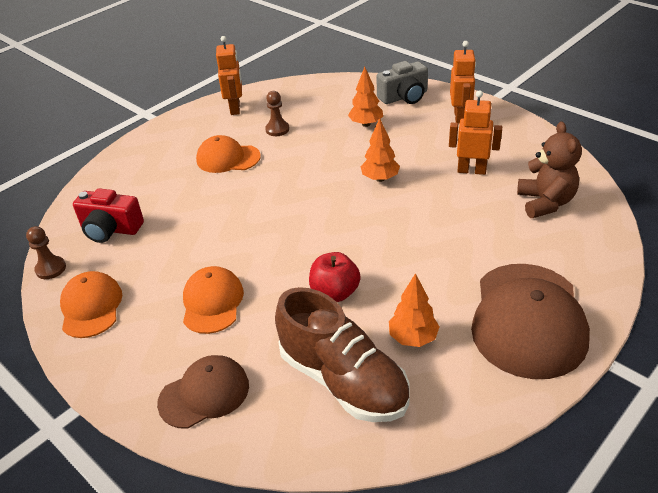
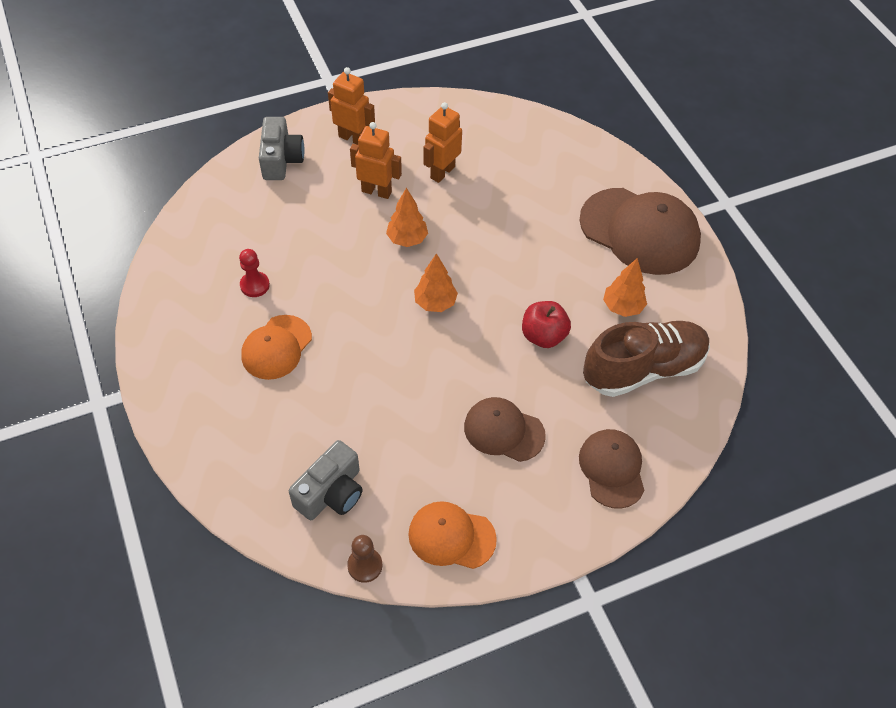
camera: 70 degrees left, 15 degrees up
red camera [73,188,144,243] -> grey camera [289,440,362,520]
orange cap [183,266,244,334] -> brown cap [464,397,546,462]
orange robot [216,36,242,115] -> orange robot moved to [350,122,402,199]
brown pawn [265,91,289,136] -> red pawn [239,249,270,297]
orange tree [348,67,383,127] -> orange tree moved to [414,253,458,312]
brown teddy bear [517,121,582,218] -> none

